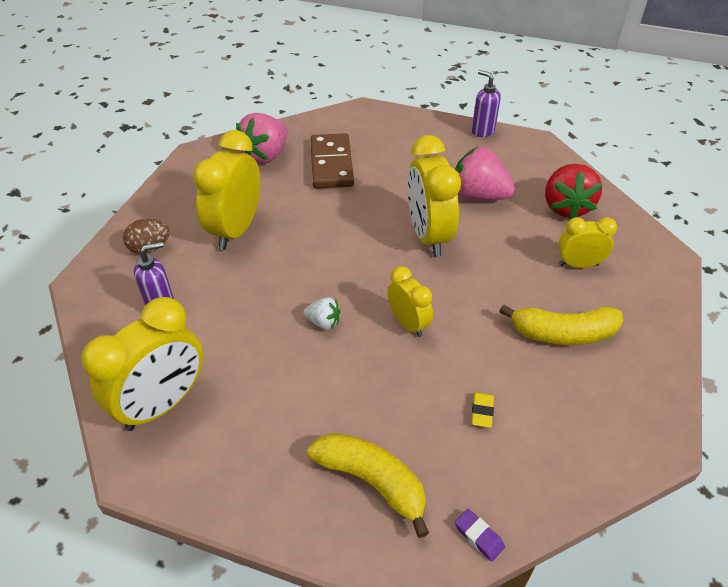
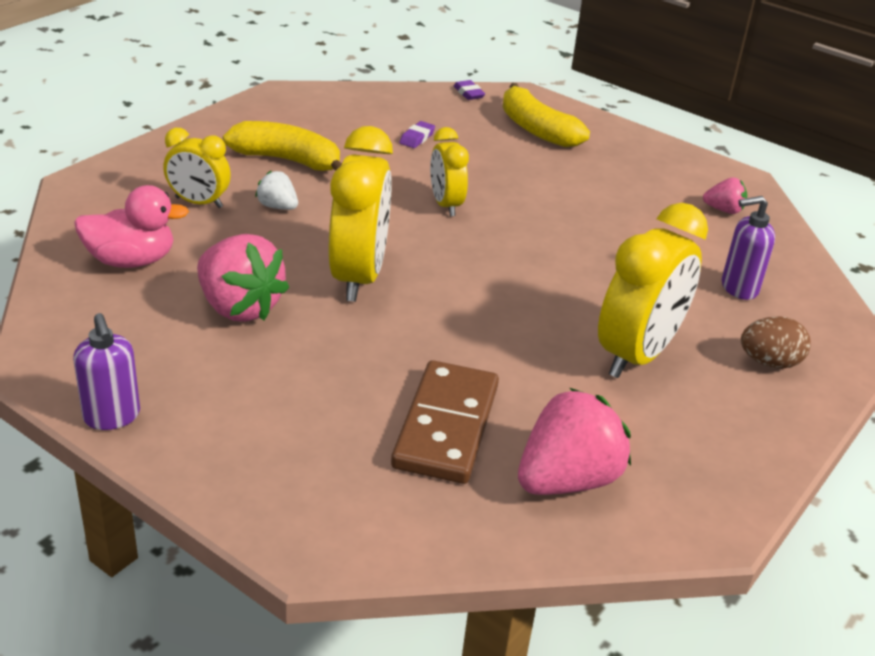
camera: 165 degrees left, 10 degrees down
yellow clock [81,297,203,431] -> pink strawberry [703,177,747,214]
white strawberry [303,297,340,329] -> white strawberry moved to [255,171,298,210]
yellow eraser [471,392,494,428] -> purple eraser [400,121,435,148]
red strawberry [545,164,602,219] -> pink duck [74,185,189,268]

